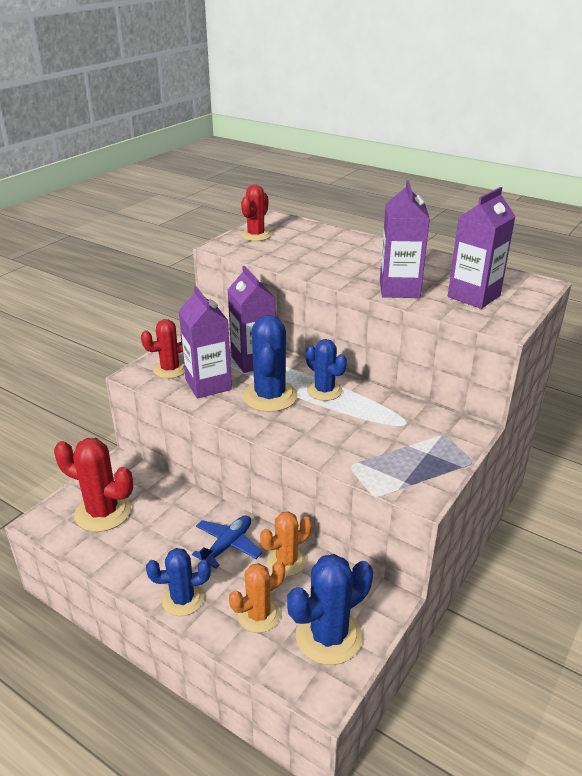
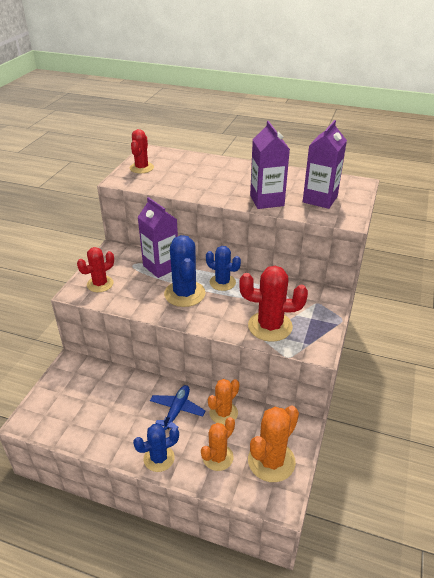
camera: 15 degrees left, 5 degrees up
red cactus [54,438,133,532] -> red cactus moved to [239,266,308,342]
purple carton [179,286,232,398] -> none
blue cactus [287,554,373,665] -> orange cactus [248,406,299,482]

